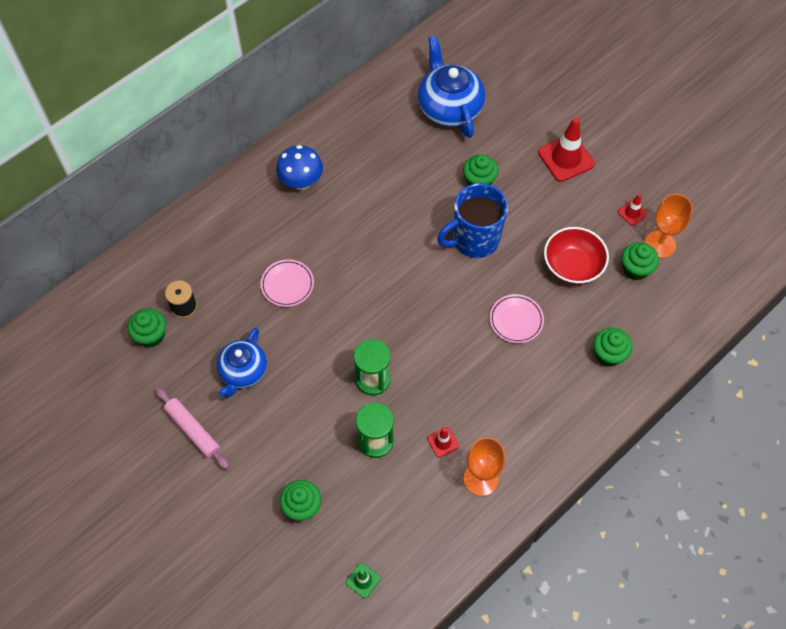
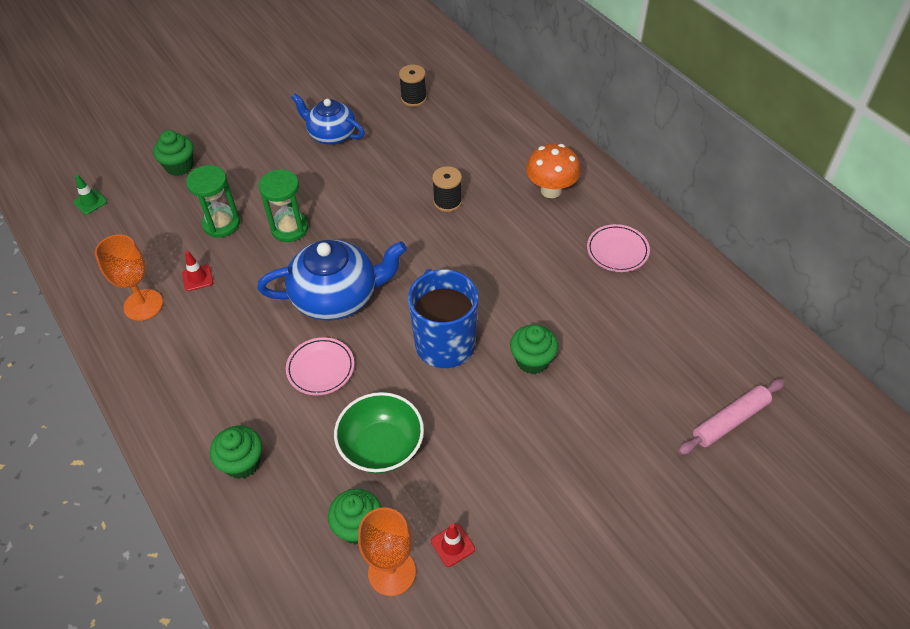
camera: 100 degrees right, 10 degrees down
green cupcake [128,308,166,347] -> none
pink rolling pin [156,388,229,469] -> pink rolling pin moved to [678,379,785,455]
pink plate [260,259,314,307] -> pink plate moved to [587,224,650,272]
blue mushroom [276,145,323,190] -> orange mushroom [526,144,581,198]
blue teapot [418,36,485,138] -> blue teapot moved to [257,239,407,321]
red traffic cone [538,117,595,182] -> none
red bowl [544,227,609,284] -> green bowl [334,392,424,473]
none -> black spool [432,166,462,212]

